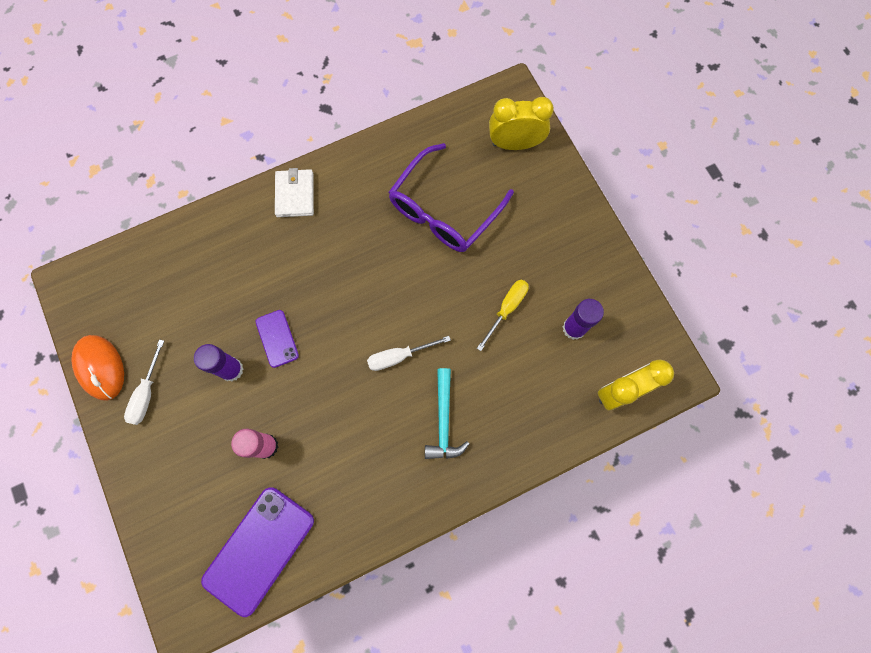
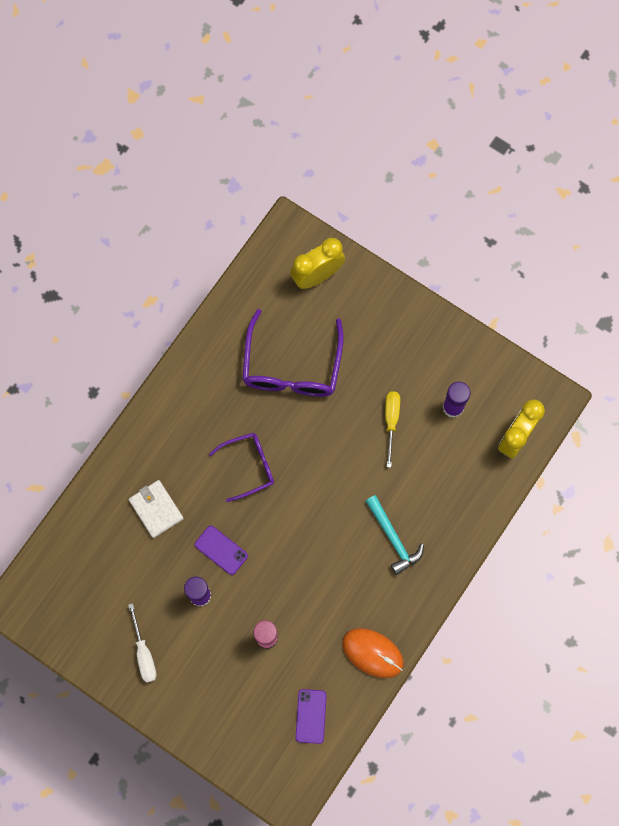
camera: 30 degrees left, 0 degrees up
orange mouse [71,335,124,401] -> orange mouse moved to [342,628,404,678]
purple phone [201,487,314,617] -> purple phone [295,689,327,744], size x0.52
white wallet [275,168,314,217] -> white wallet moved to [128,480,184,538]
white screwdriver [367,336,451,371] -> none
none -> purple glasses [209,433,274,502]

